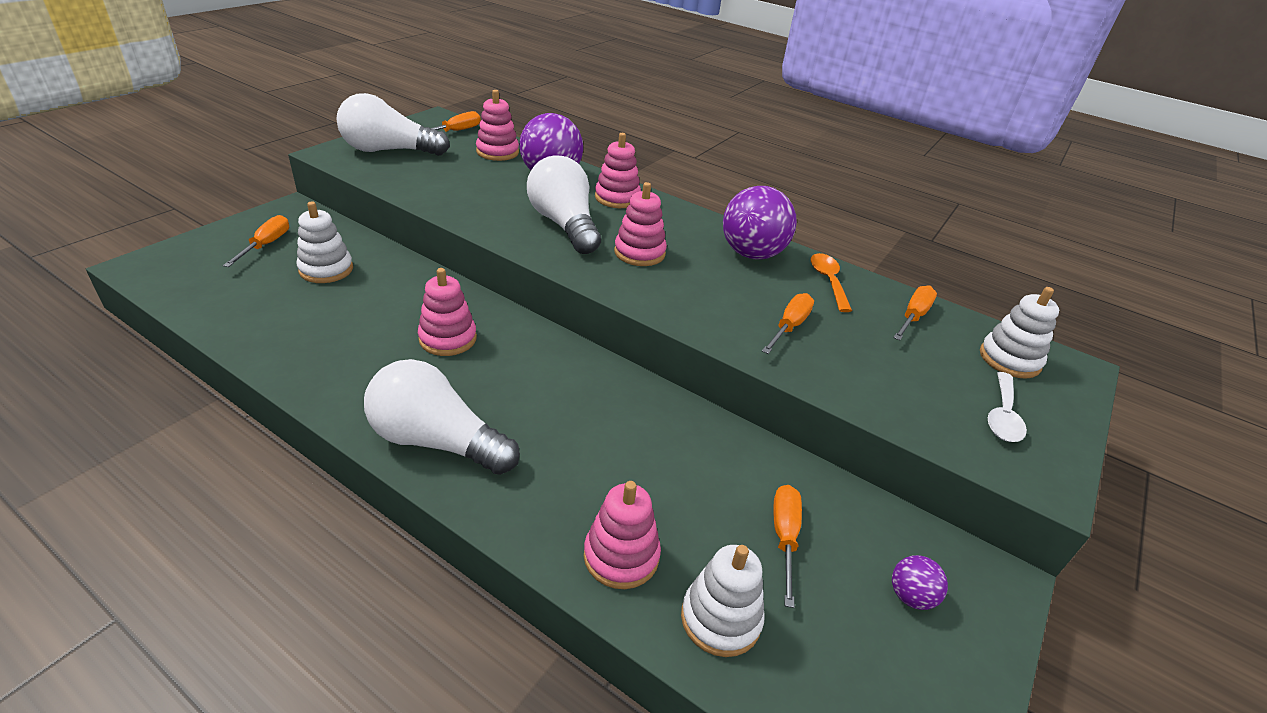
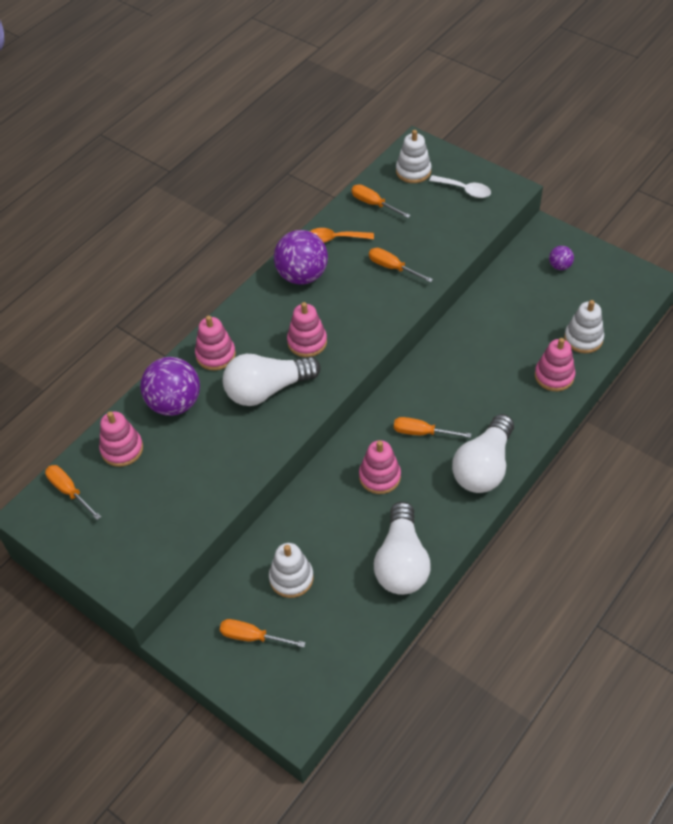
camera: 80 degrees left, 15 degrees up
white light bulb [337,93,450,156] -> white light bulb moved to [374,502,431,595]
orange screwdriver [773,485,802,608] -> orange screwdriver moved to [394,417,471,438]

